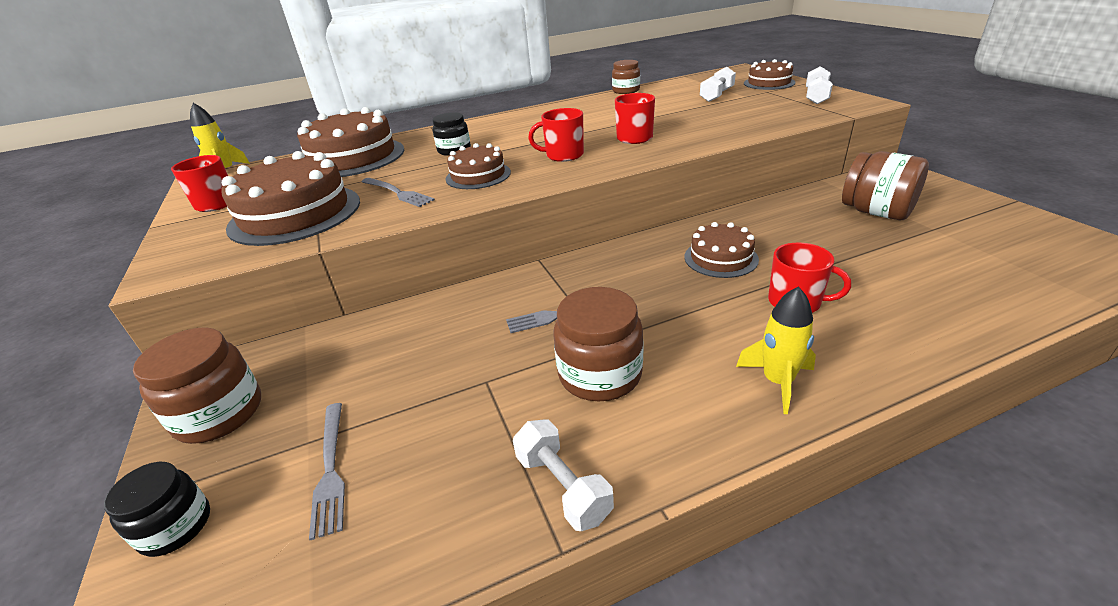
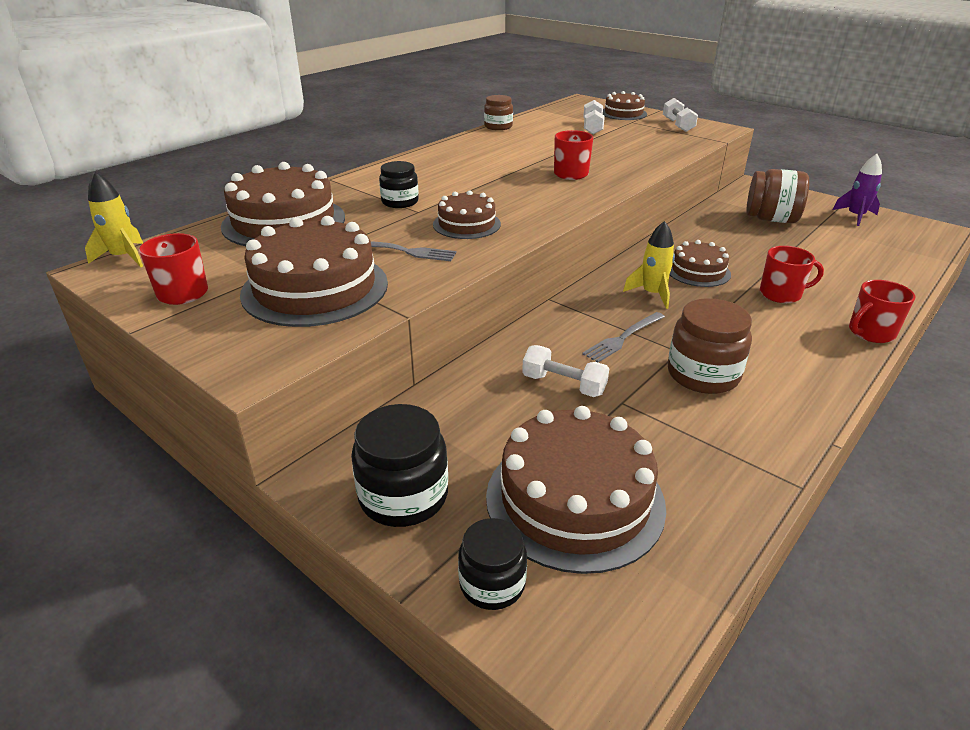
camera: 30 degrees left, 0 degrees up
brown jar [133,327,261,444] -> black jar [351,404,448,527]
grey fork [309,403,345,540] -> brown cake [486,406,666,574]
white dumbbell [513,420,614,531] -> white dumbbell moved to [522,345,609,397]
red mug [528,108,584,162] -> red mug moved to [849,280,915,343]
yellow rocket [736,286,816,414] -> yellow rocket moved to [623,221,675,309]
none -> purple rocket [833,154,882,226]

